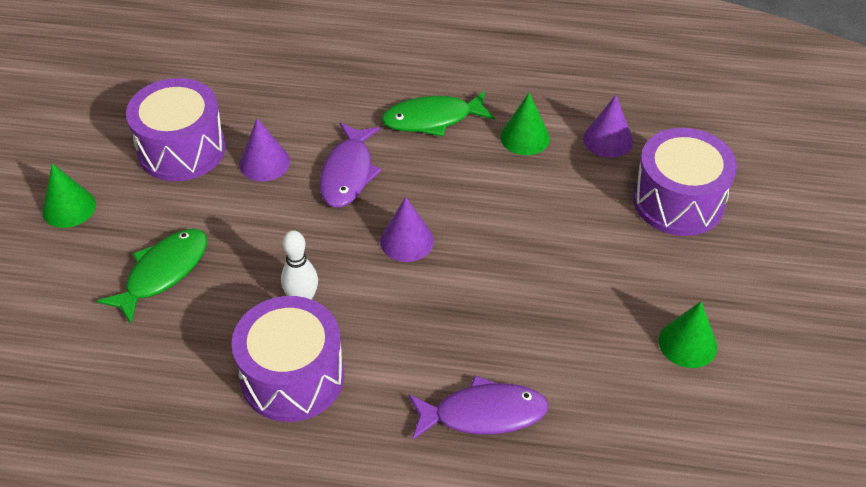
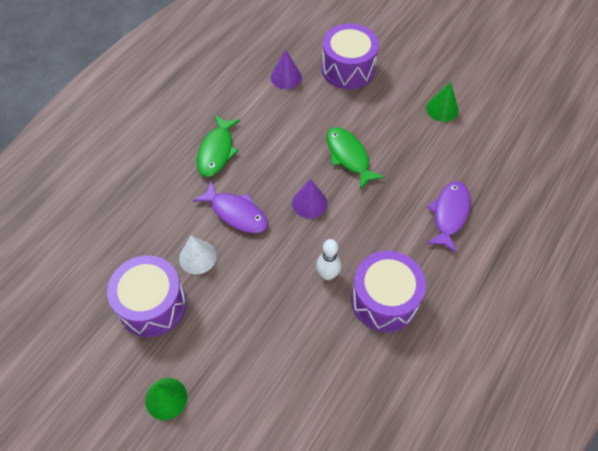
camera: 65 degrees left, 10 degrees up
green fish [97,229,207,324] -> green fish moved to [327,127,384,189]
purple cone [239,118,290,181] -> white cone [179,236,217,274]
green cone [500,93,550,155] -> none

